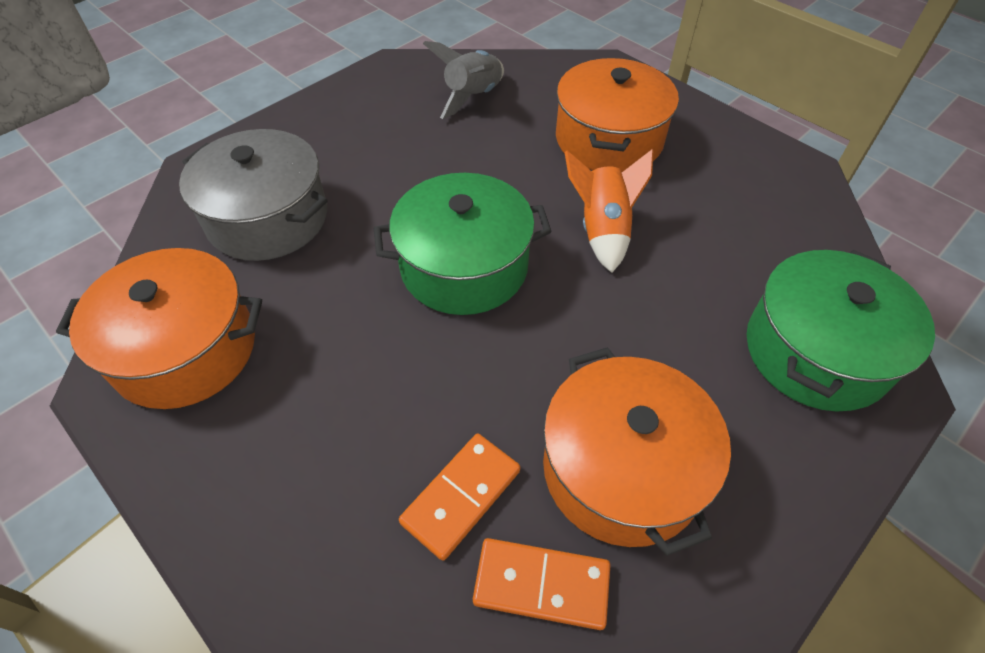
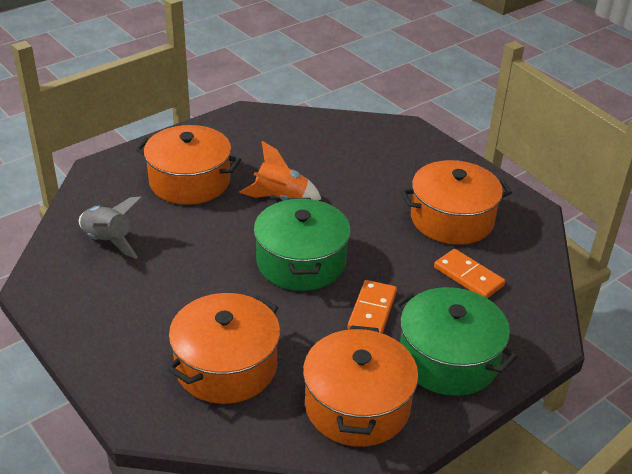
camera: 85 degrees left, 15 degrees down
grey pot [179,129,328,261] -> orange pot [167,293,280,404]
orange domino [473,538,611,630] -> orange domino moved to [347,280,397,334]
green pot [747,250,935,411] -> green pot moved to [394,287,517,396]

